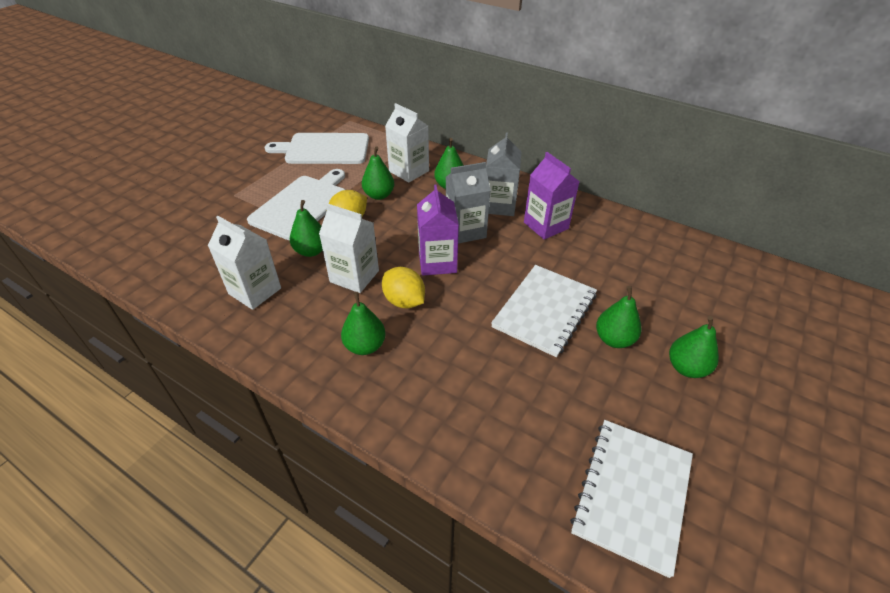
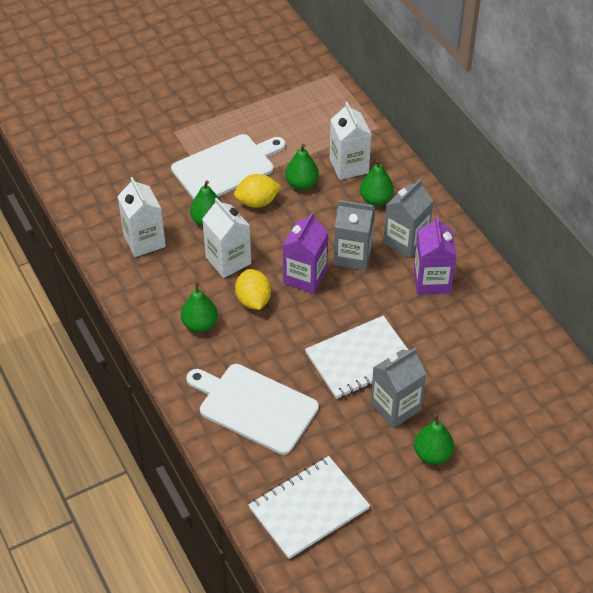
camera: 30 degrees right, 5 degrees up
white cutting board [265,133,369,164] -> white cutting board moved to [186,364,319,455]
green pear [596,286,641,348] -> grey carton [371,348,426,428]

